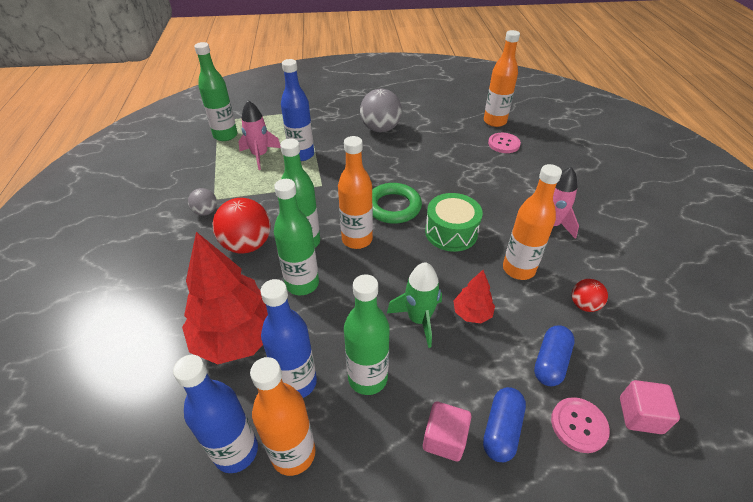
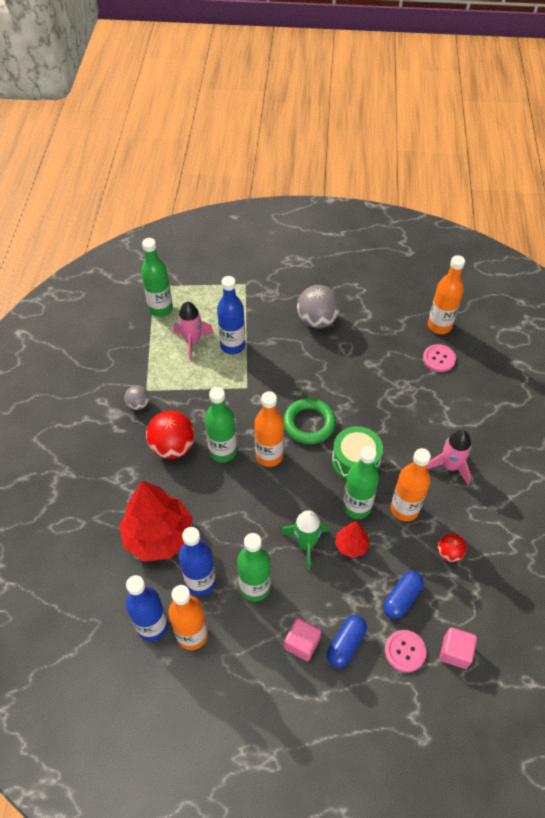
camera: 10 degrees right, 10 degrees up
green bottle [274,179,319,295] -> green bottle moved to [343,446,379,519]

